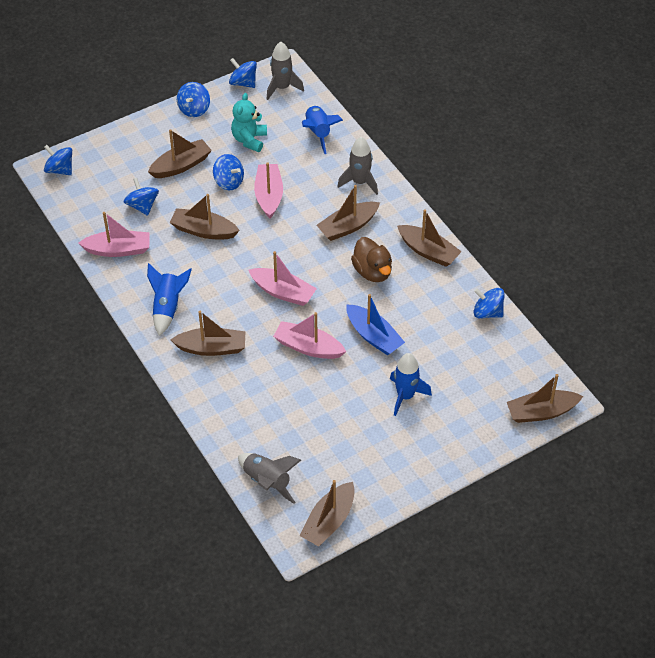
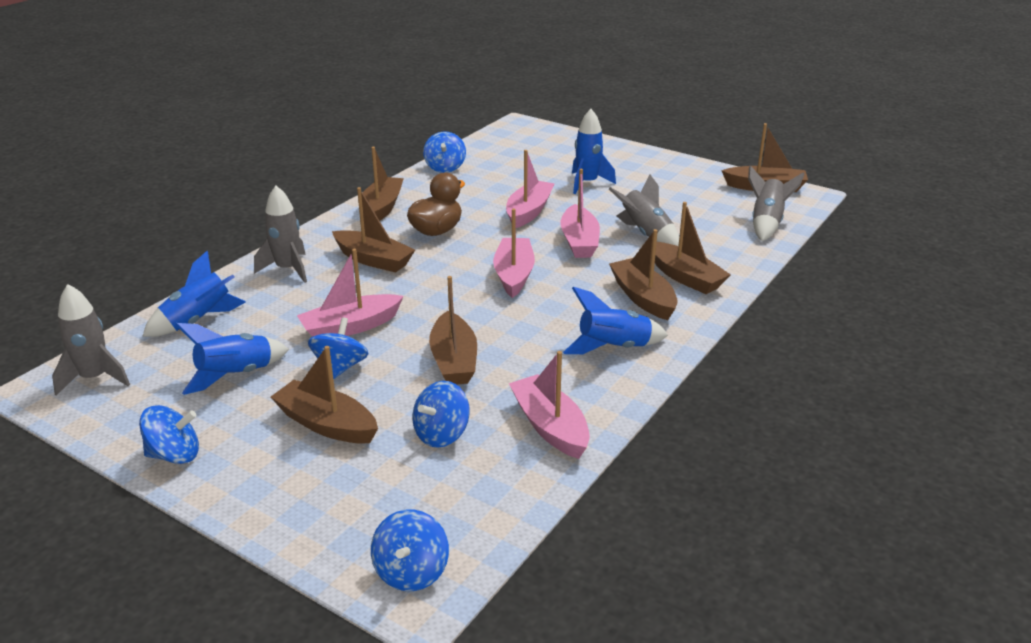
camera: 115 degrees left, 20 degrees down
blue spinning top [229,58,257,88] -> none
turquoise teddy bear [231,93,267,152] -> blue rocket [176,323,289,395]
blue boat [346,294,405,356] -> pink boat [506,150,555,228]
brown boat [507,374,583,423] -> brown boat moved to [655,202,731,294]
none -> grey rocket [609,174,679,246]

